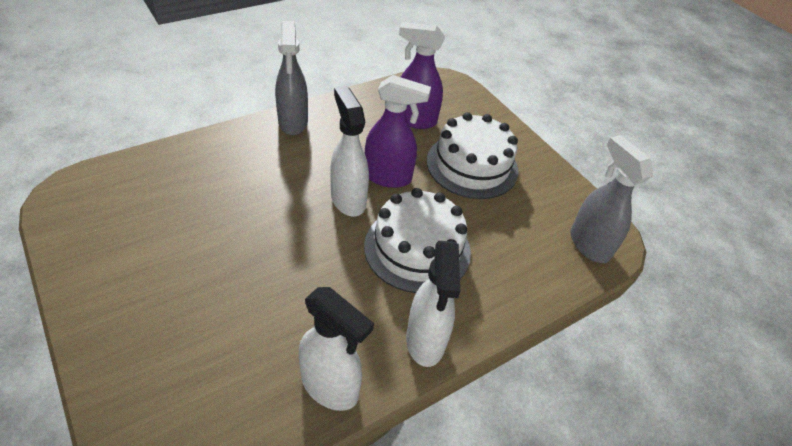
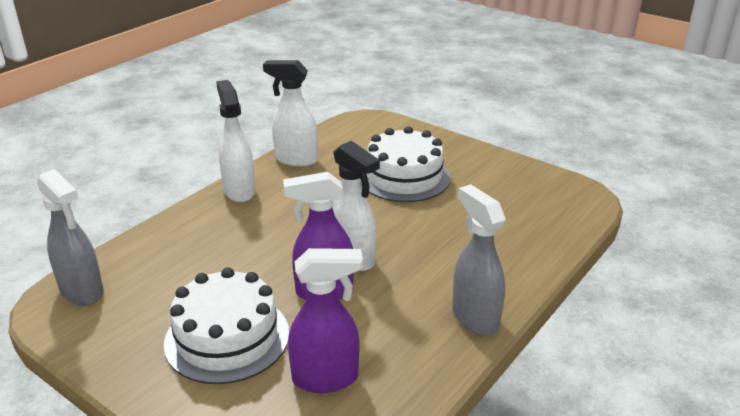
camera: 165 degrees right, 15 degrees down
white cake [364,188,471,293] -> white cake moved to [360,126,451,202]

